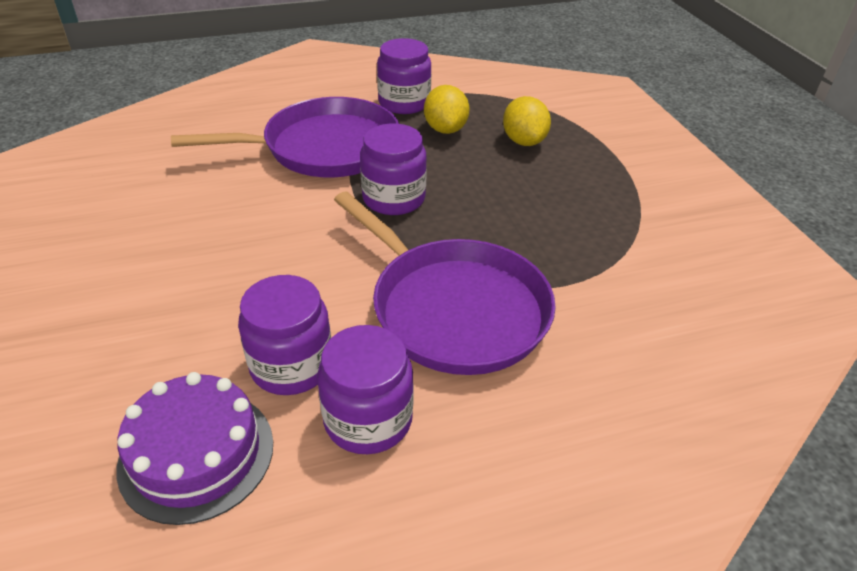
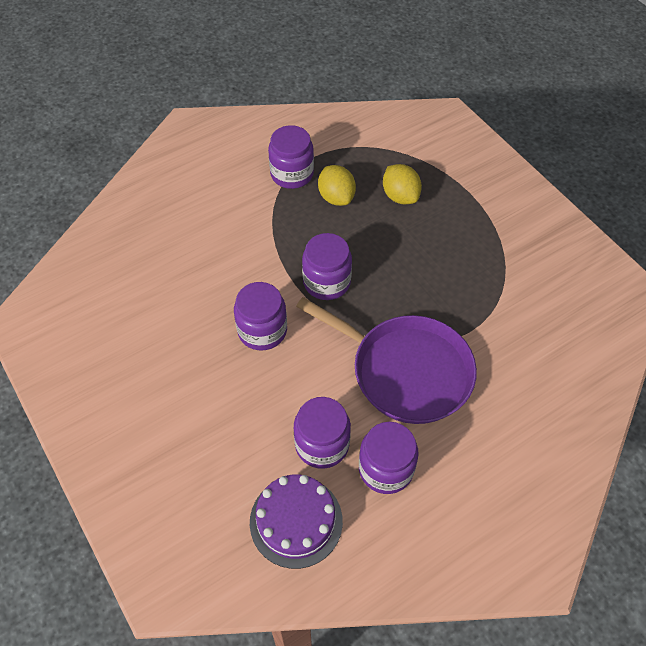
camera: 15 degrees left, 15 degrees up
purple pan [171,97,399,178] -> none
none -> purple jar [234,282,287,350]

